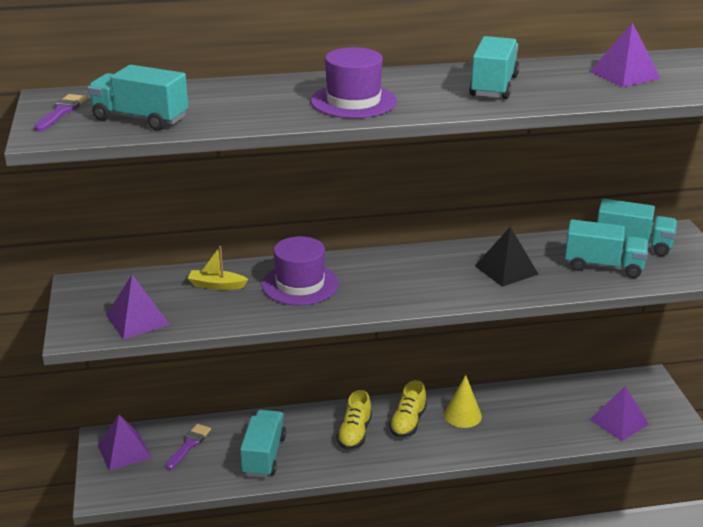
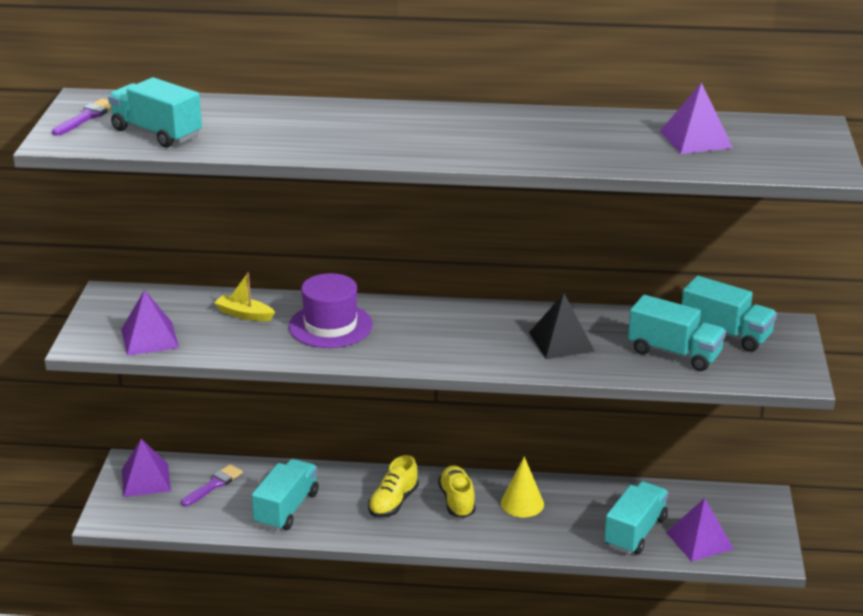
camera: 15 degrees right, 0 degrees up
purple hat [311,47,397,118] -> none
yellow shoe [389,380,427,437] -> yellow shoe turned 135 degrees clockwise [438,466,476,518]
turquoise truck [469,36,520,99] -> turquoise truck moved to [604,481,668,554]

